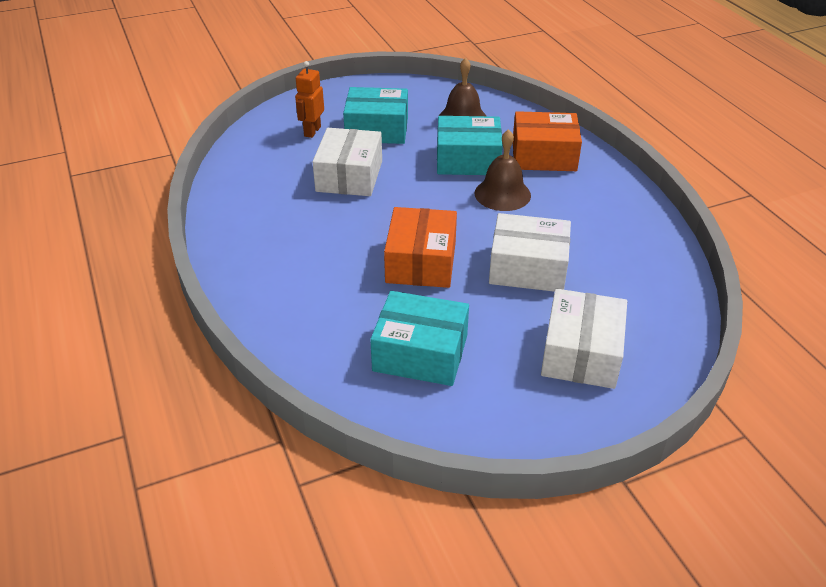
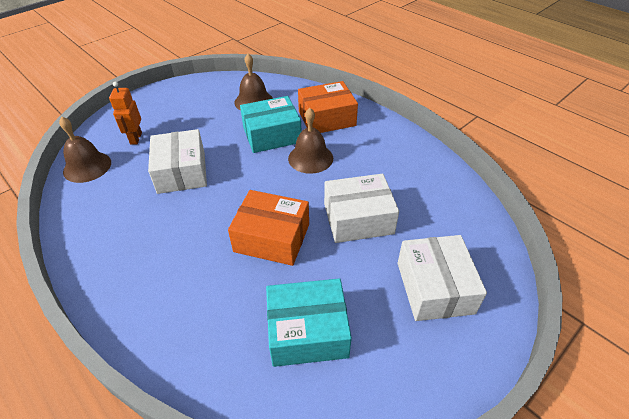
camera: 20 degrees left, 5 degrees up
turquoise box [343,87,408,144] -> none
orange box [384,207,457,288] -> orange box turned 60 degrees counterclockwise [228,190,309,266]
none -> brown bell [59,117,111,183]

